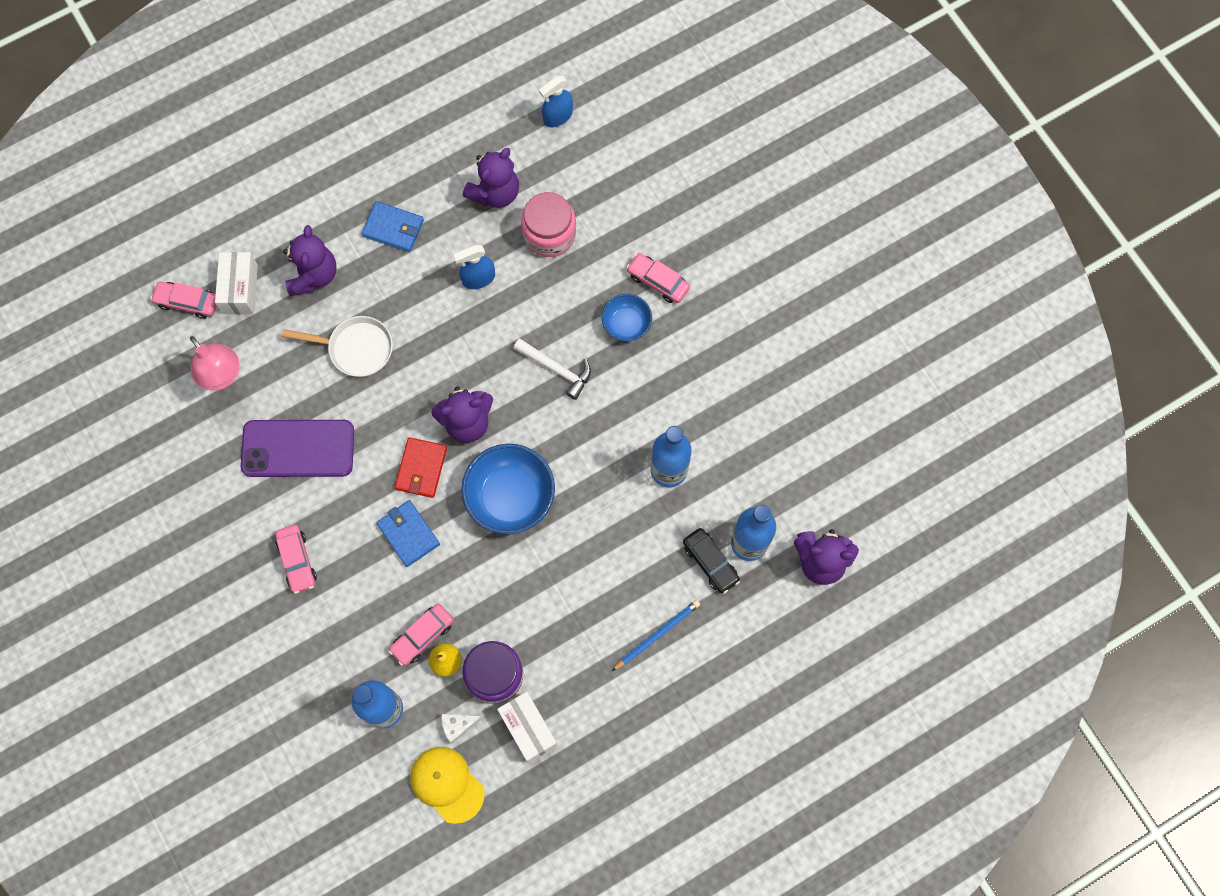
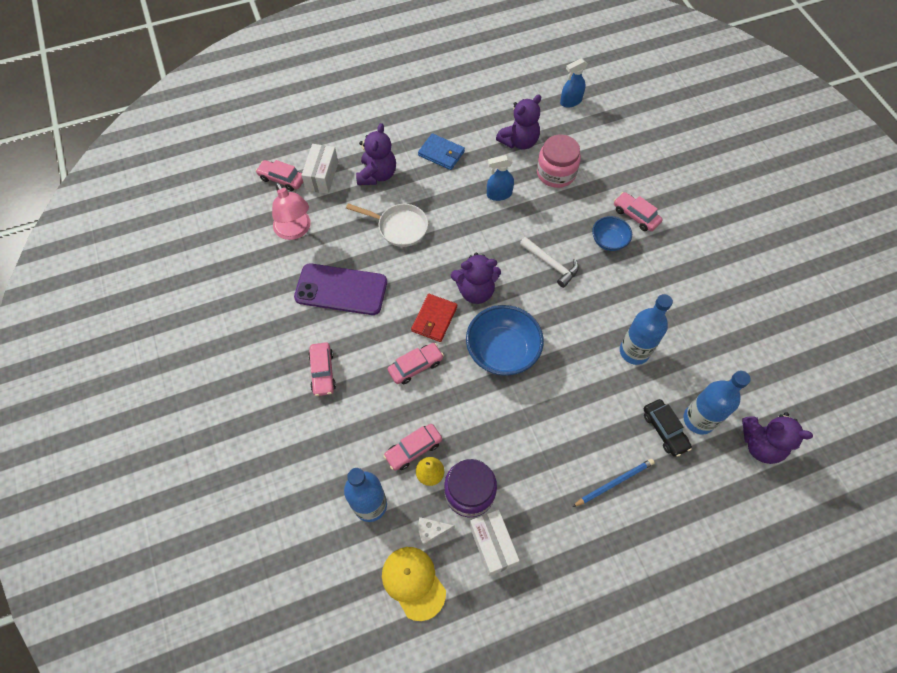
camera: 10 degrees right, 10 degrees down
blue wallet [376,500,440,567] -> pink car [388,343,444,384]

